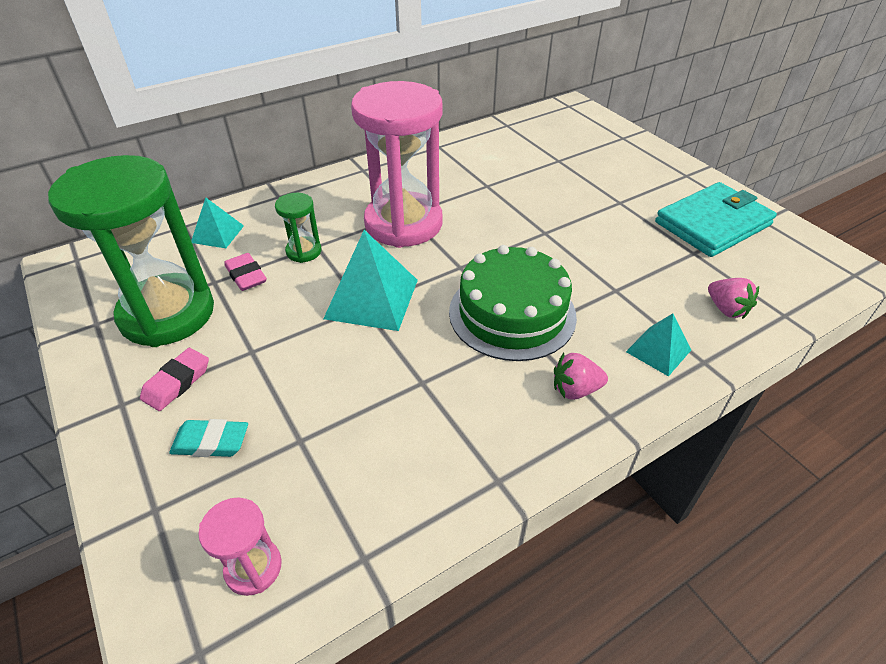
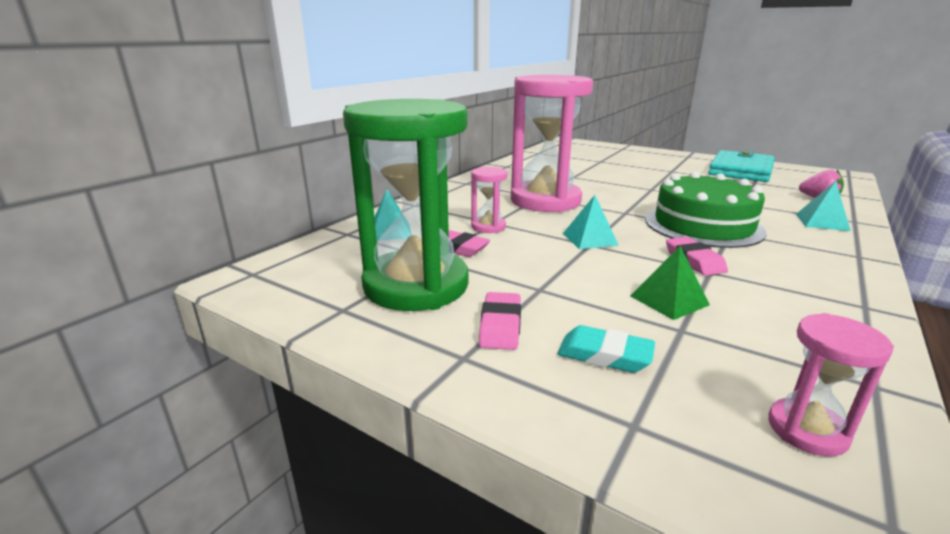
camera: 25 degrees left, 20 degrees down
turquoise eraser [169,419,248,457] -> turquoise eraser turned 45 degrees clockwise [557,325,655,373]
green hourglass [275,193,321,263] -> pink hourglass [471,167,508,233]
turquoise pyramid [323,230,418,331] -> turquoise pyramid [563,195,619,249], size x0.57
pink strawberry [554,353,608,400] -> none
none -> green pyramid [631,246,710,320]
none -> pink eraser [666,237,728,276]

